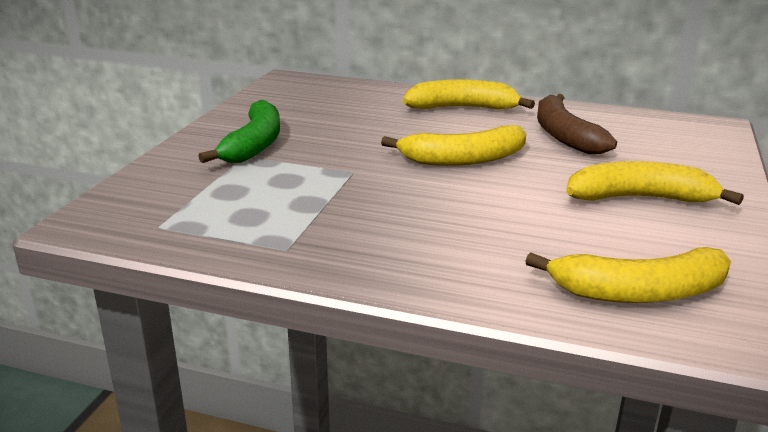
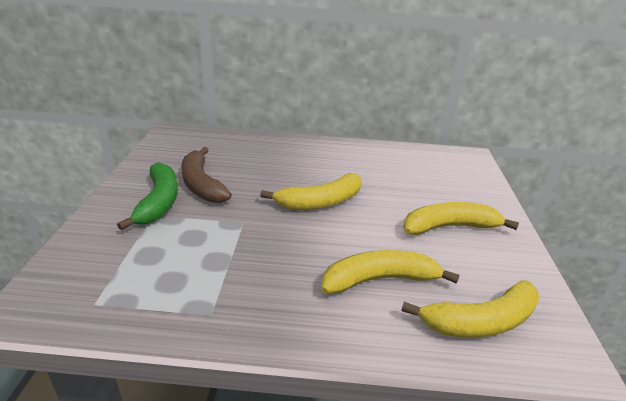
camera: 15 degrees left, 5 degrees up
yellow banana [403,79,535,109] -> yellow banana moved to [322,250,459,294]
brown banana [537,94,617,154] -> brown banana moved to [181,147,232,203]

